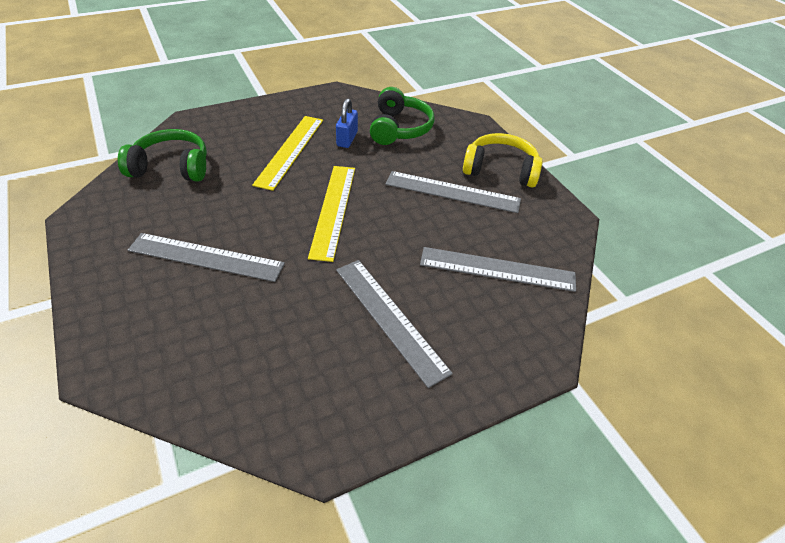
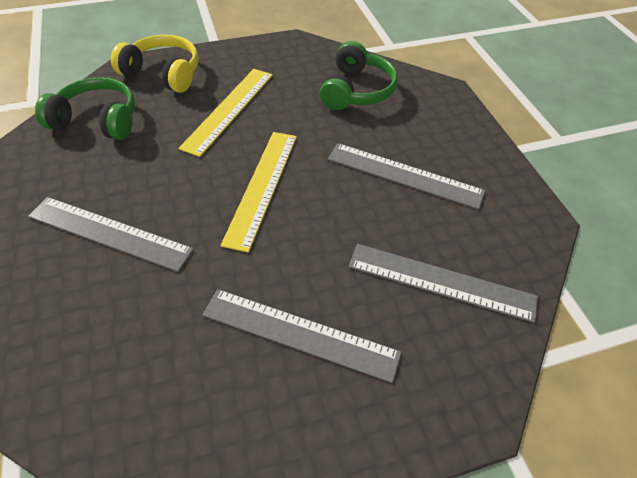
camera: 10 degrees right, 5 degrees up
blue padlock [336,98,358,148] -> none
grey ruler [336,260,453,388] -> grey ruler turned 45 degrees counterclockwise [203,289,402,383]
yellow headphones [463,133,543,187] -> yellow headphones moved to [111,35,199,93]

